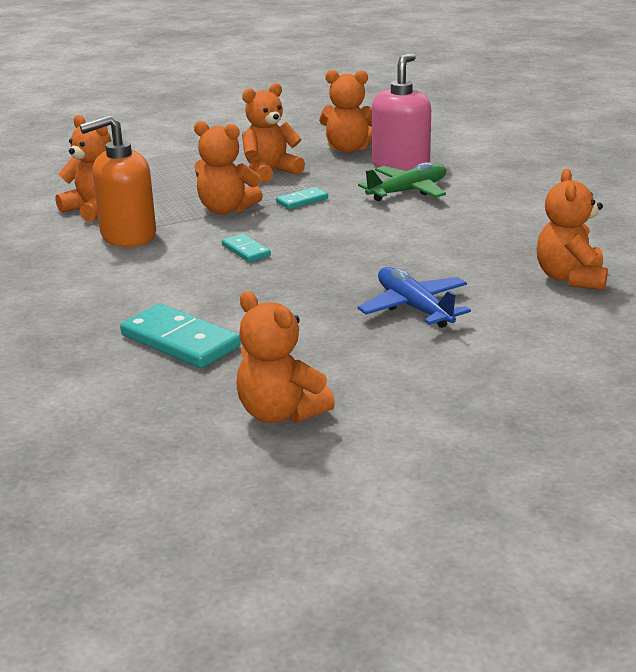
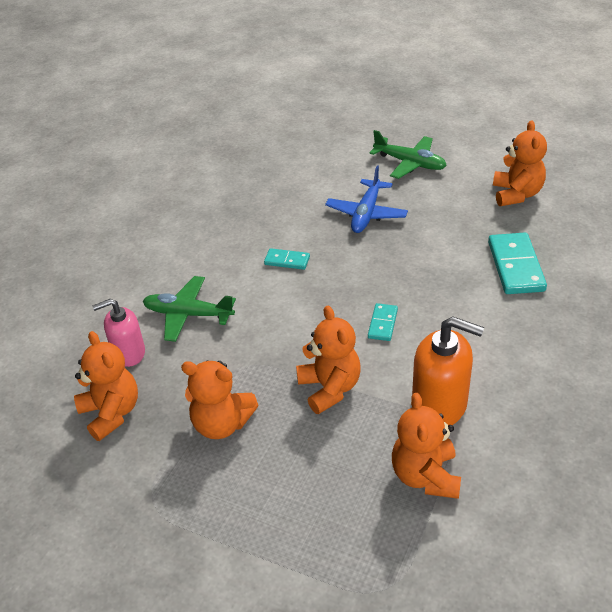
camera: 130 degrees left, 15 degrees up
turquoise domino [276,187,328,209] -> turquoise domino moved to [264,248,310,270]
pink soap dispenser [372,53,431,171] -> pink soap dispenser [92,299,145,367], size x0.66
orange teddy bear [537,169,608,290] -> none
none -> green plane [369,130,447,179]

